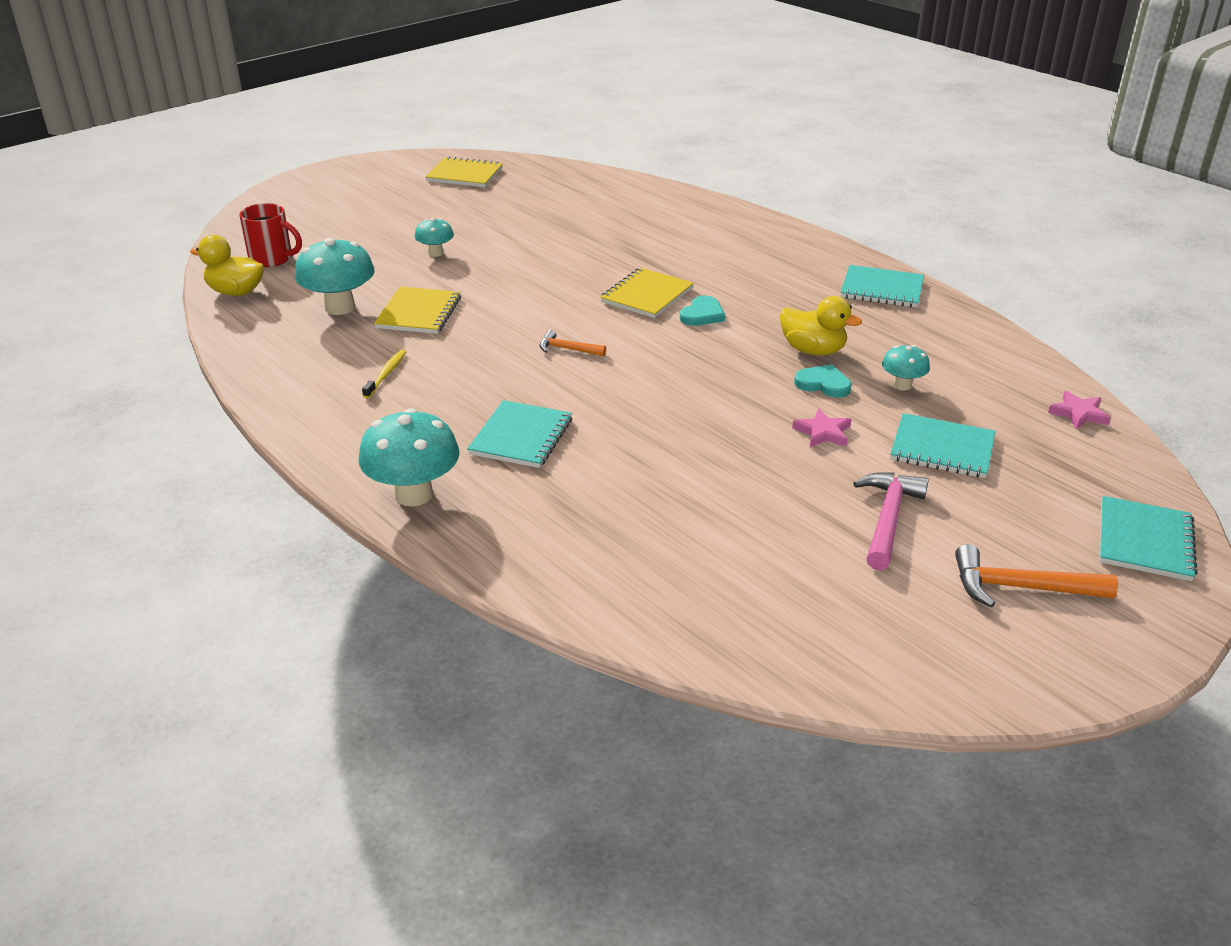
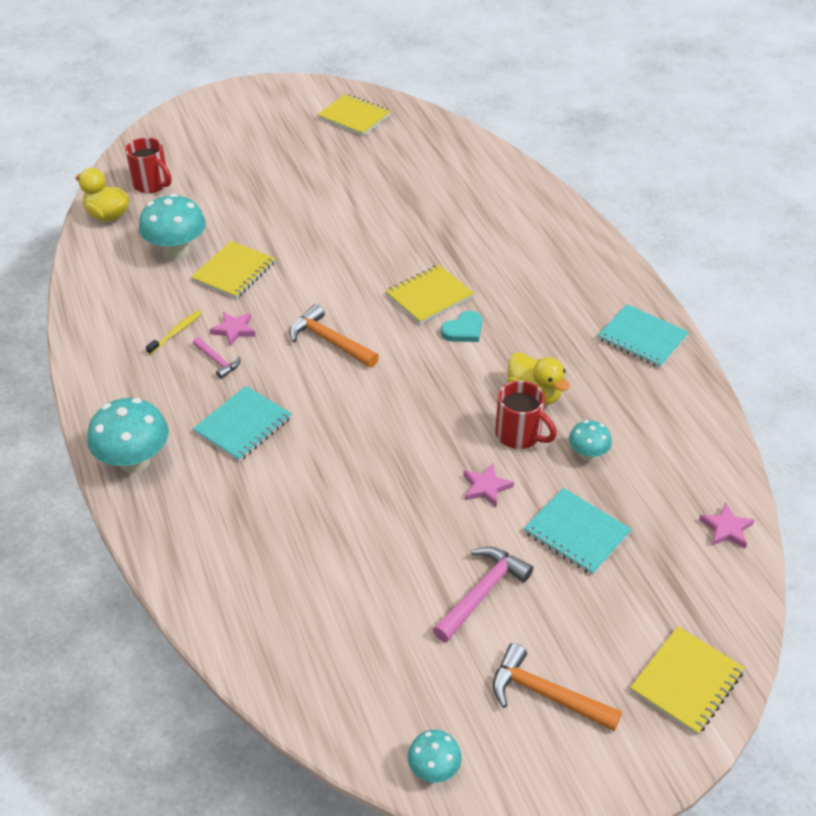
camera: 20 degrees right, 10 degrees up
turquoise mushroom [415,218,454,257] -> turquoise mushroom moved to [408,730,462,783]
orange hammer [539,330,606,356] -> orange hammer [290,304,379,368], size x1.69
turquoise heart [794,364,852,398] -> red mug [495,380,557,449]
turquoise notebook [1099,496,1198,581] -> yellow notebook [630,626,745,735]
none -> pink hammer [193,337,240,379]
none -> pink star [209,312,256,346]

